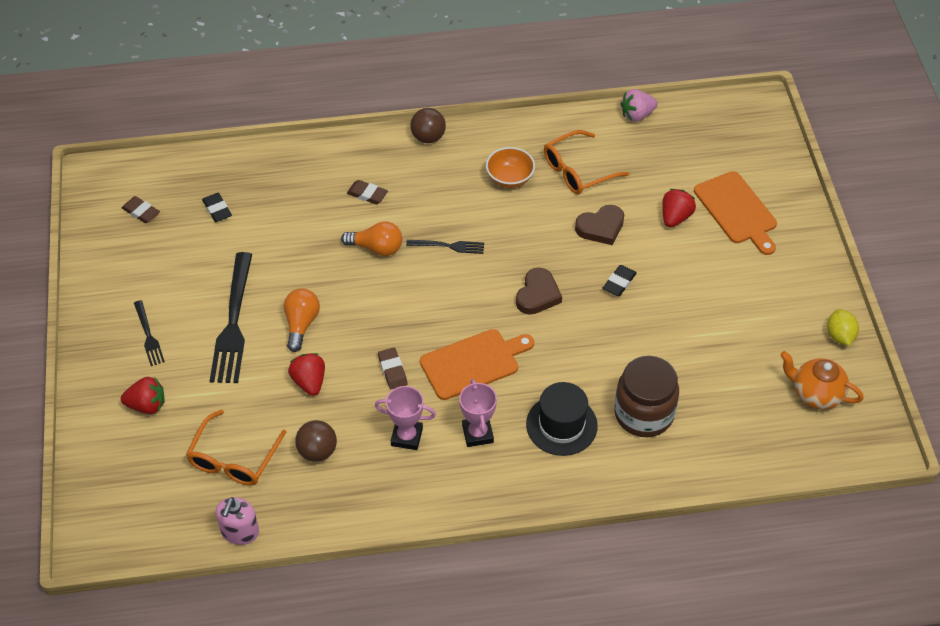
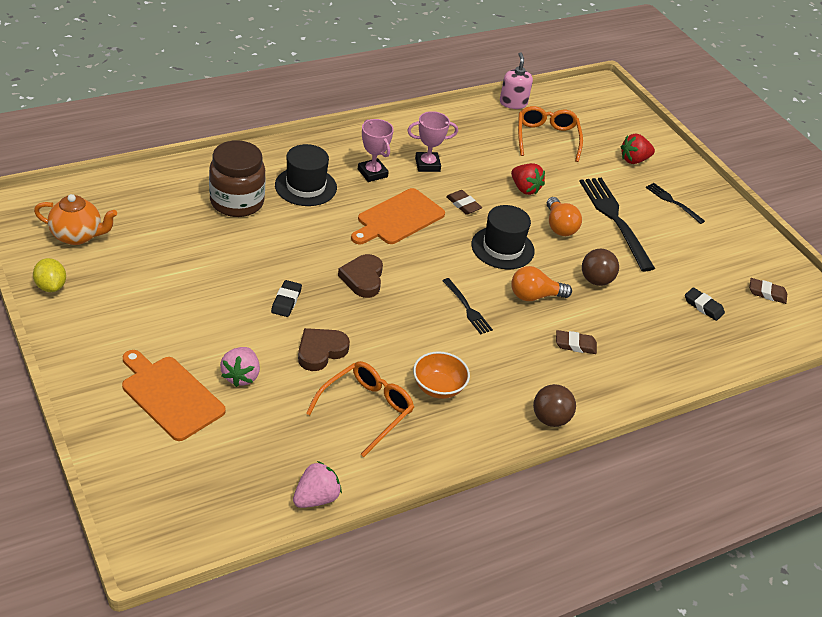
camera: 155 degrees right, 10 degrees down
brown ball [295,420,337,462] -> brown ball moved to [582,249,619,286]
black fork [406,240,484,254] -> black fork turned 105 degrees counterclockwise [442,278,493,335]
red strawberry [662,189,696,227] -> pink strawberry [220,347,260,387]
none -> black hat [471,205,535,269]

